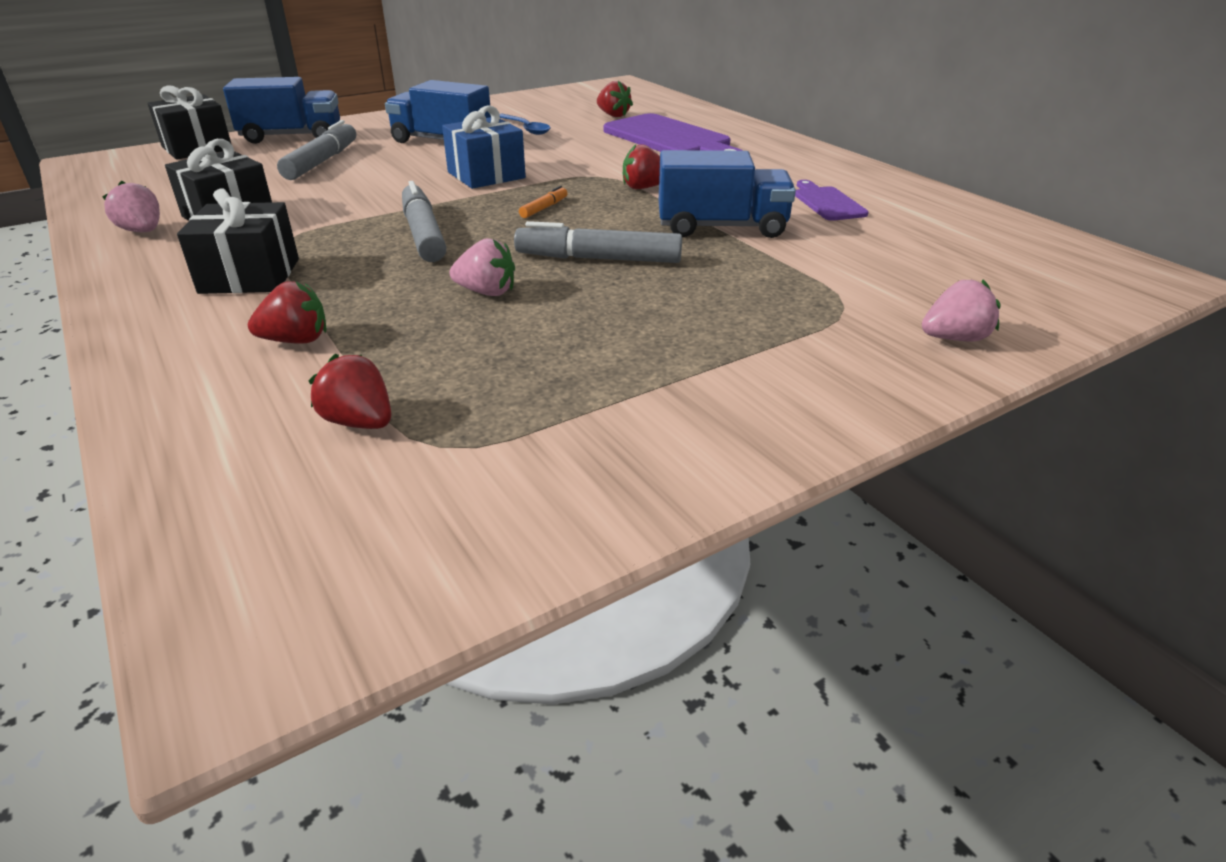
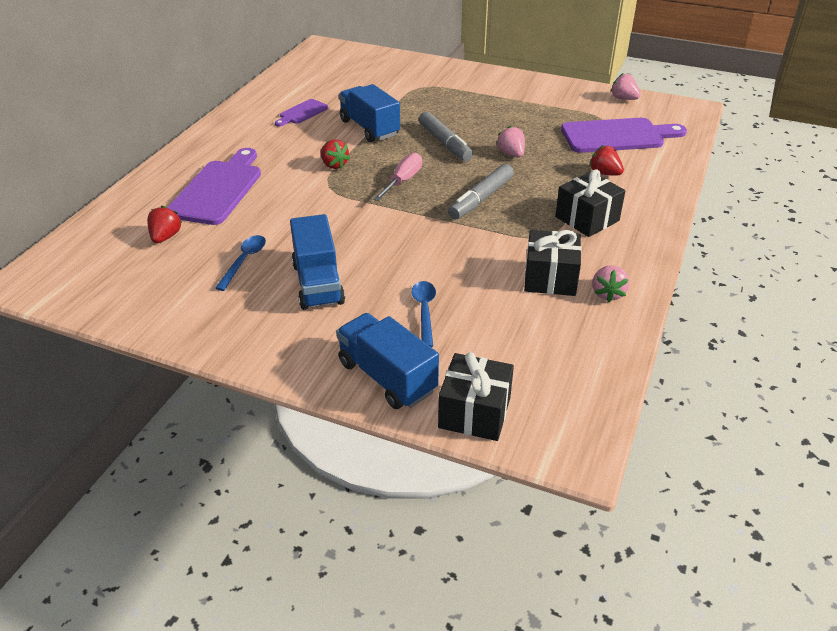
camera: 125 degrees left, 5 degrees up
grey marker [277,120,356,180] -> blue spoon [412,281,436,347]
red strawberry [309,354,391,429] -> purple cutting board [561,118,687,153]
blue gift [442,105,526,189] -> none
orange marker [519,186,567,218] -> pink screwdriver [373,153,422,201]
pink strawberry [922,279,1001,341] -> pink strawberry moved to [611,73,641,100]

